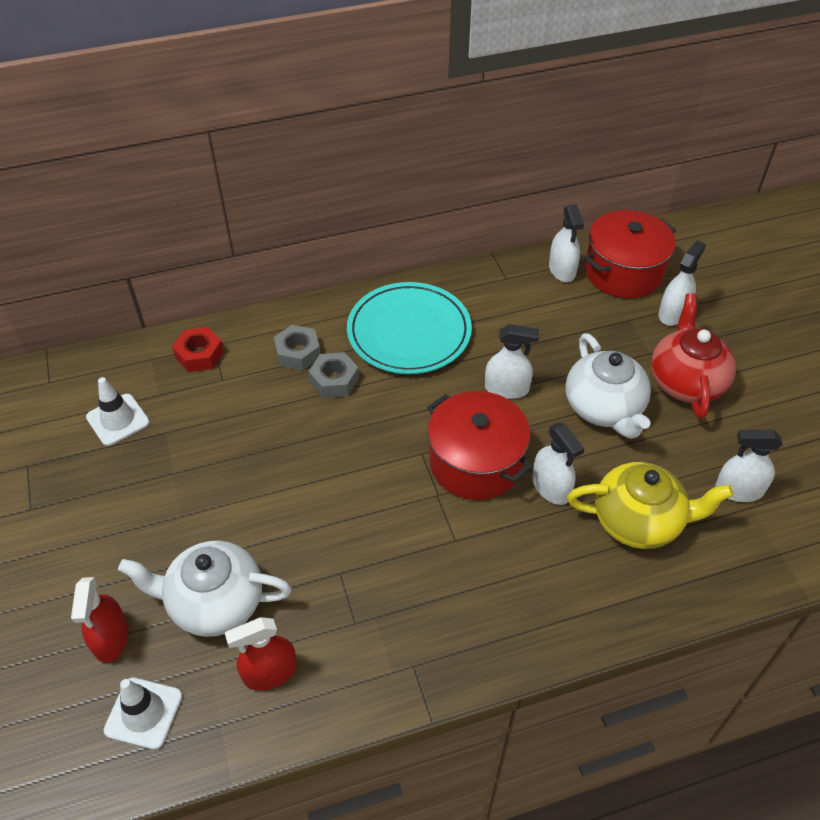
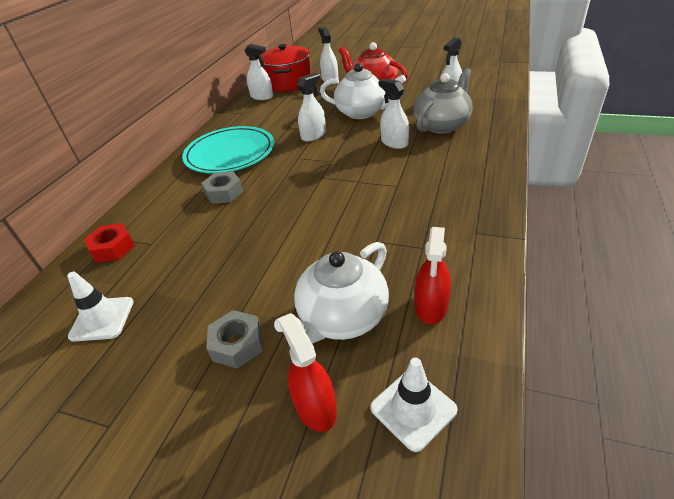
camera: 50 degrees left, 10 degrees down
red spray bottle [71,577,129,663] -> red spray bottle turned 150 degrees counterclockwise [278,313,337,432]
grey nut [274,325,321,371] -> grey nut moved to [207,310,263,369]
red pot [427,391,533,500] -> none
white spray bottle [532,423,585,505] -> white spray bottle turned 135 degrees counterclockwise [379,78,409,149]
yellow teapot [567,462,733,549] -> grey teapot [414,68,473,134]

